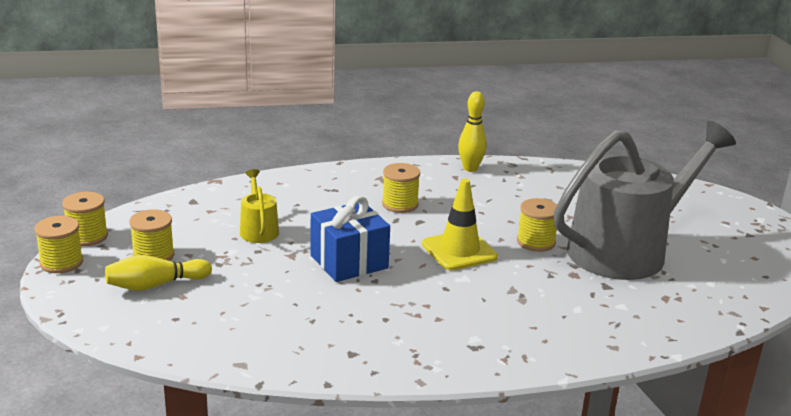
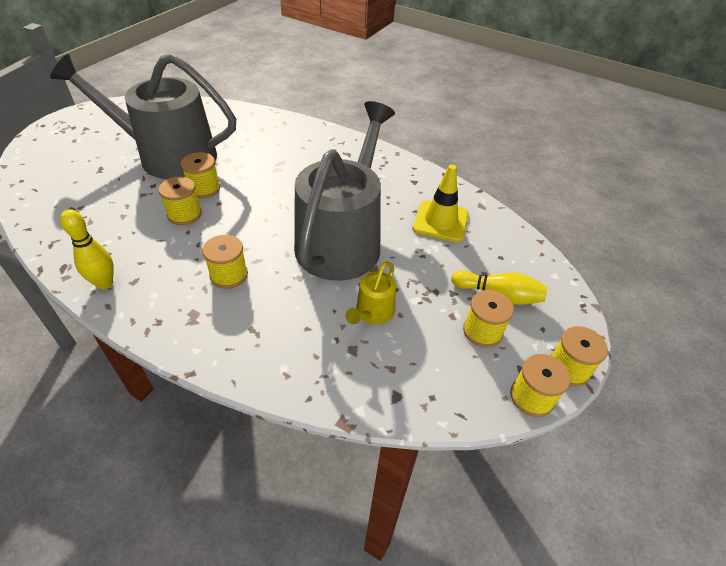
camera: 140 degrees left, 20 degrees up
blue gift [311,196,390,282] -> grey watering can [294,101,395,281]
yellow traffic cone [422,179,498,270] -> yellow traffic cone moved to [413,165,469,242]
none -> yellow spool [158,177,202,225]

